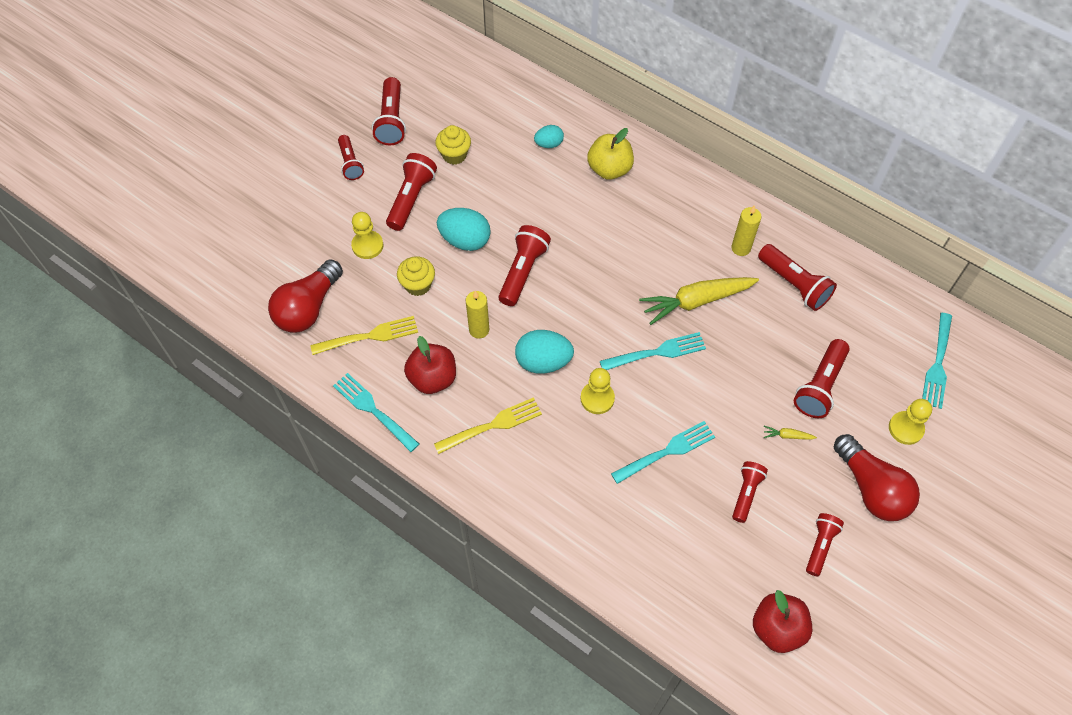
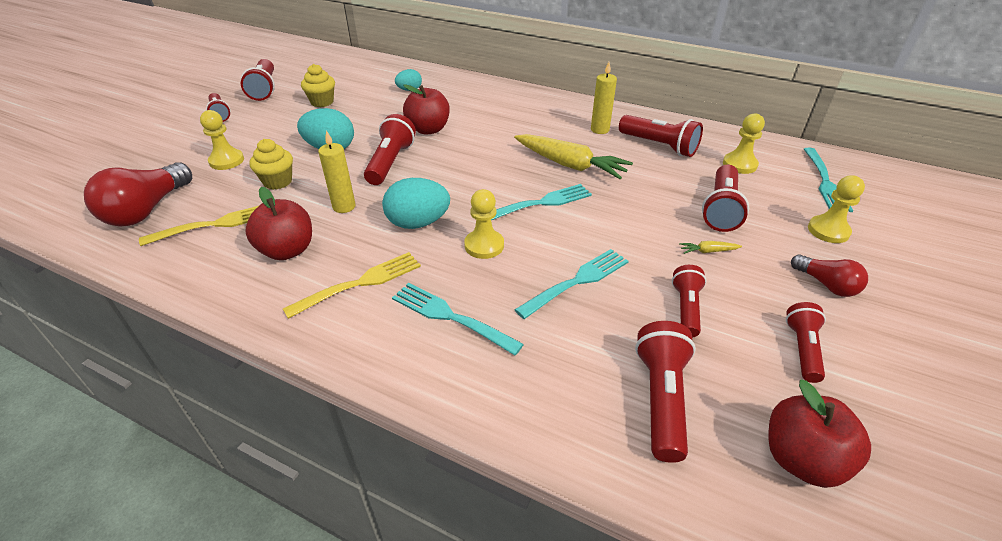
camera: 10 degrees left, 20 degrees down
turquoise fork [333,373,419,452] -> turquoise fork moved to [392,283,524,355]
red flashlight [386,153,437,231] -> red flashlight moved to [635,321,696,463]
yellow apple [587,128,634,180] -> none
yellow carrot [639,277,759,325] -> yellow carrot turned 120 degrees counterclockwise [514,134,633,179]
red light bulb [834,434,920,521] -> red light bulb [791,254,868,297], size x0.56
none -> red apple [403,84,450,135]
none -> yellow pawn [723,113,765,174]

